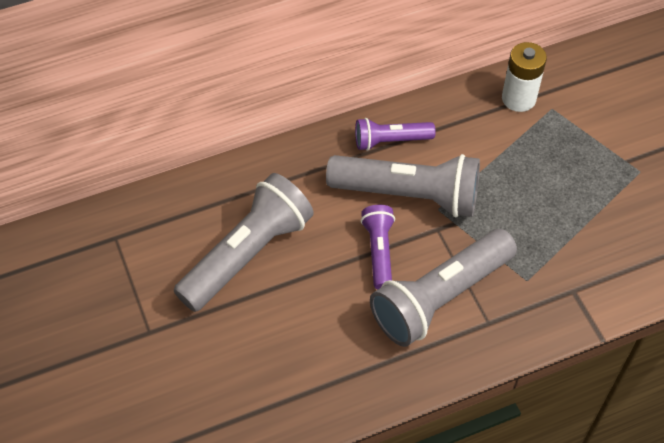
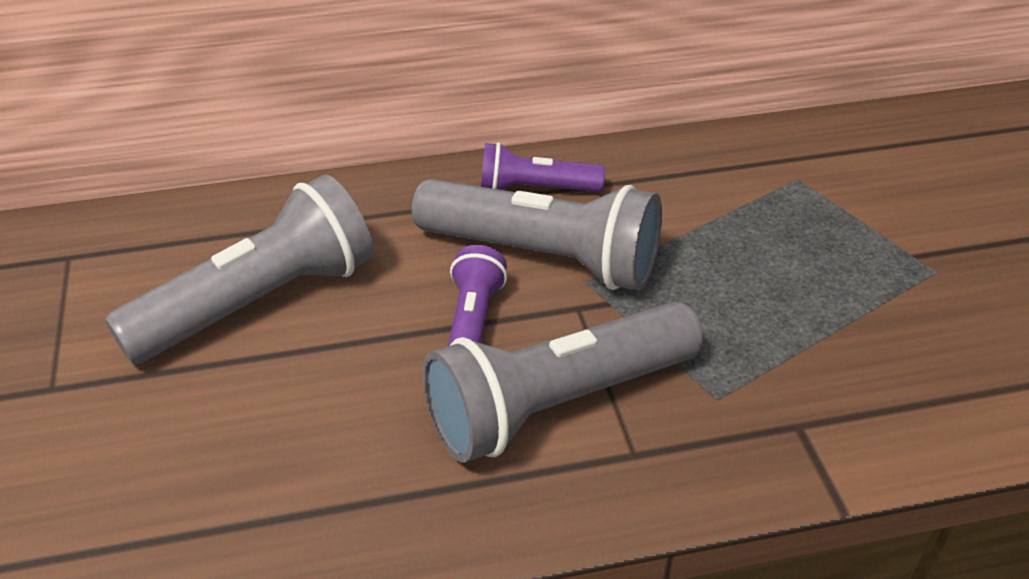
camera: 10 degrees right, 15 degrees down
white battery [502,42,547,112] -> none

